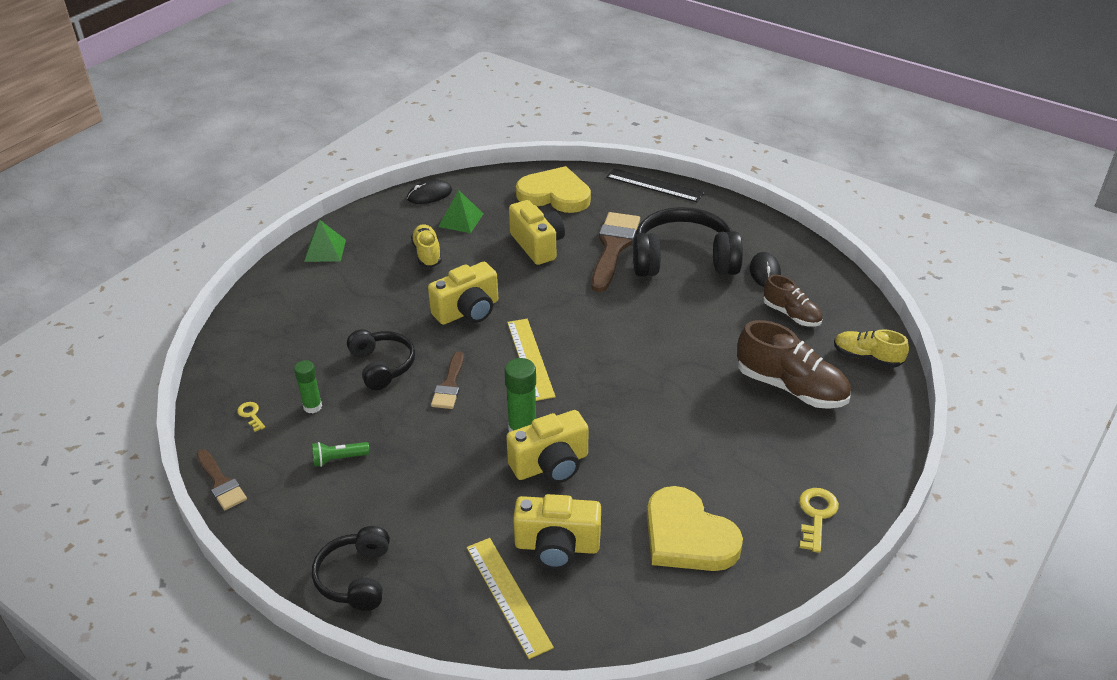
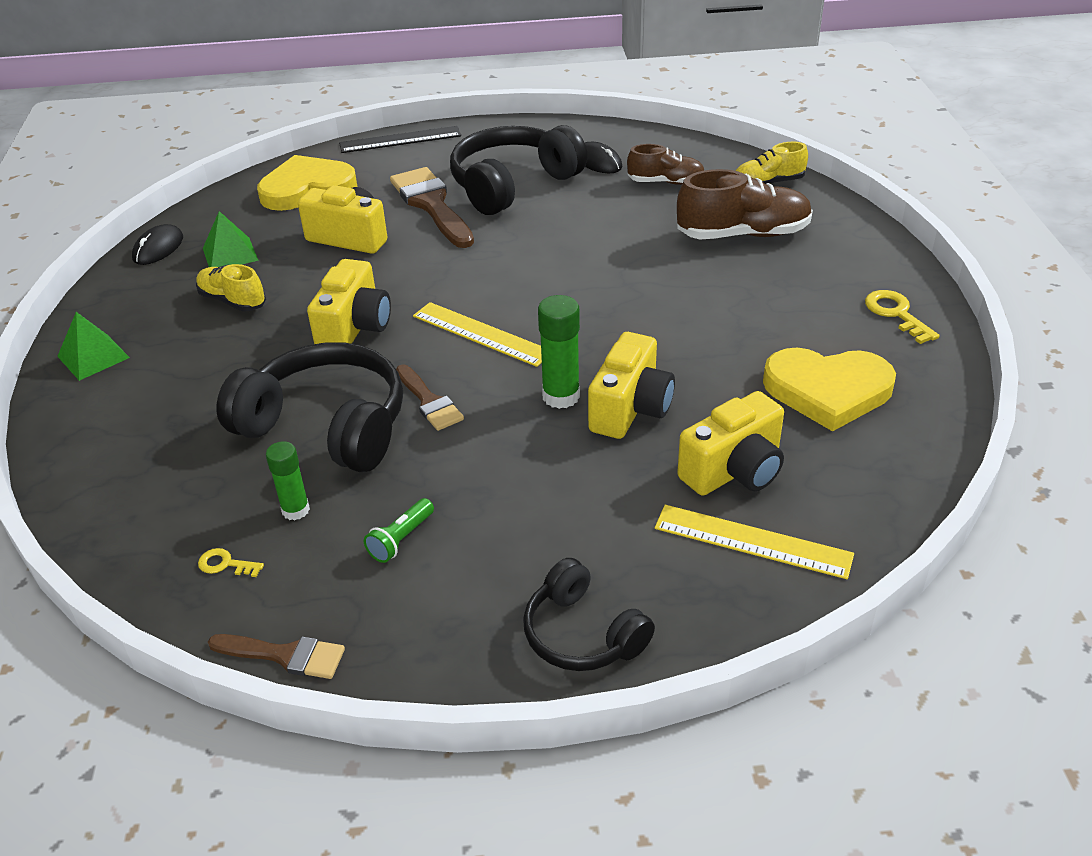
camera: 40 degrees left, 0 degrees up
black headphones [347,329,415,390] -> black headphones [216,342,403,472], size x1.71

